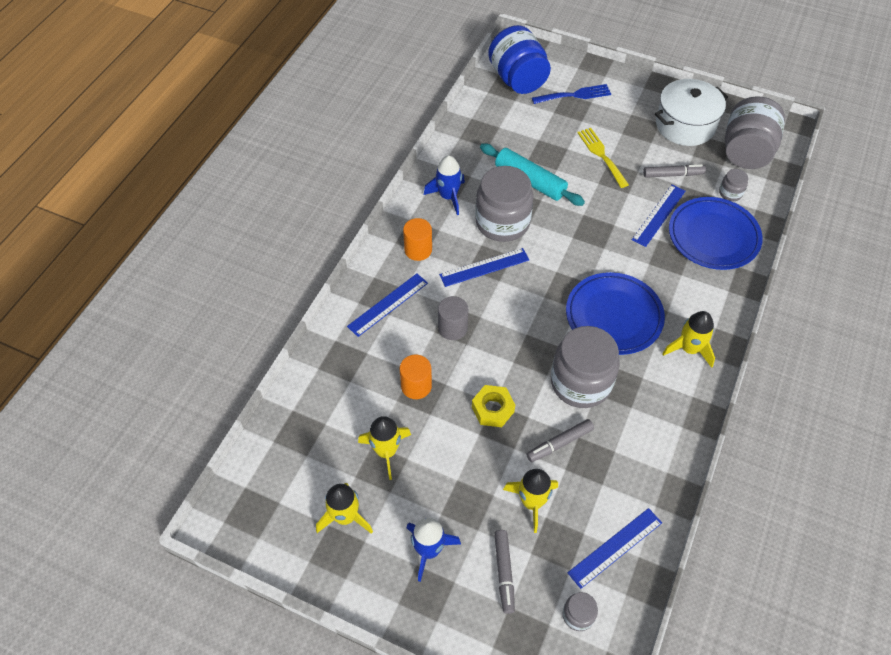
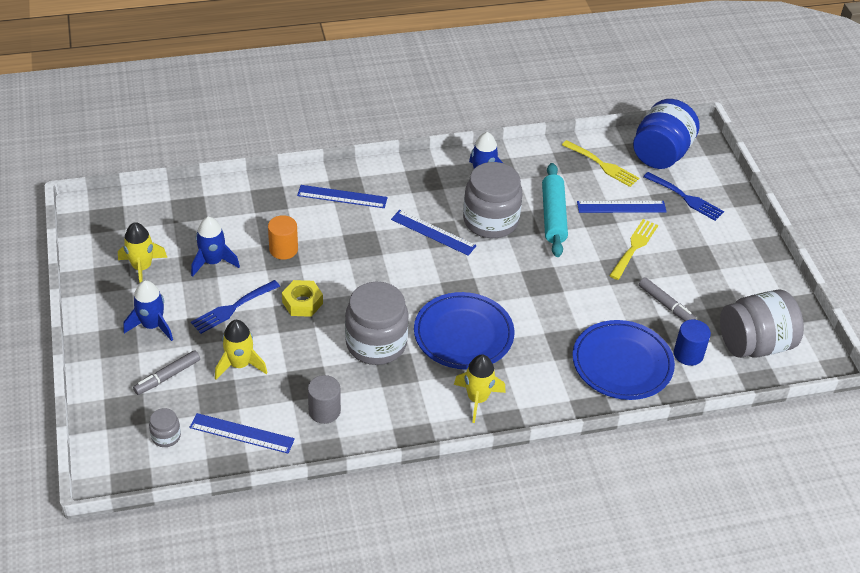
camera: 50 degrees right, 10 degrees down
yellow rocket [358,416,411,480] -> blue rocket [191,217,240,277]
orange cylinder [403,218,432,261] -> none
grey cylinder [438,296,468,340] -> grey cylinder moved to [308,375,341,424]
grey marker [526,419,594,462] -> none
blue ruler [632,185,686,247] -> blue ruler moved to [577,201,667,213]
white pot [655,79,728,146] -> none
grey jar [719,169,748,201] -> blue cylinder [674,320,711,366]
none -> blue fork [191,280,280,334]
none -> yellow fork [562,140,639,187]

